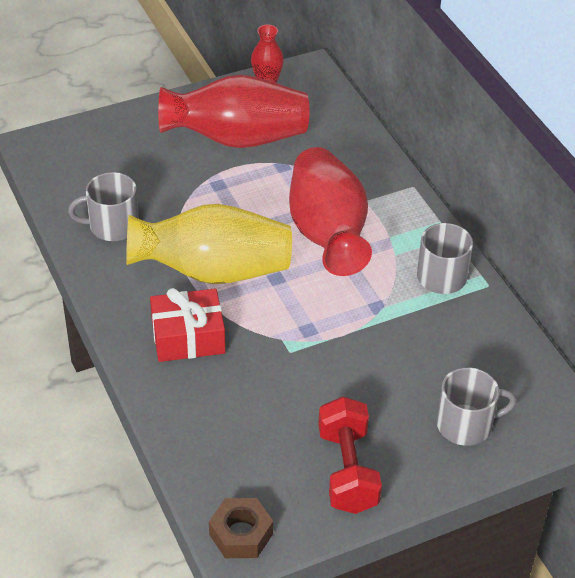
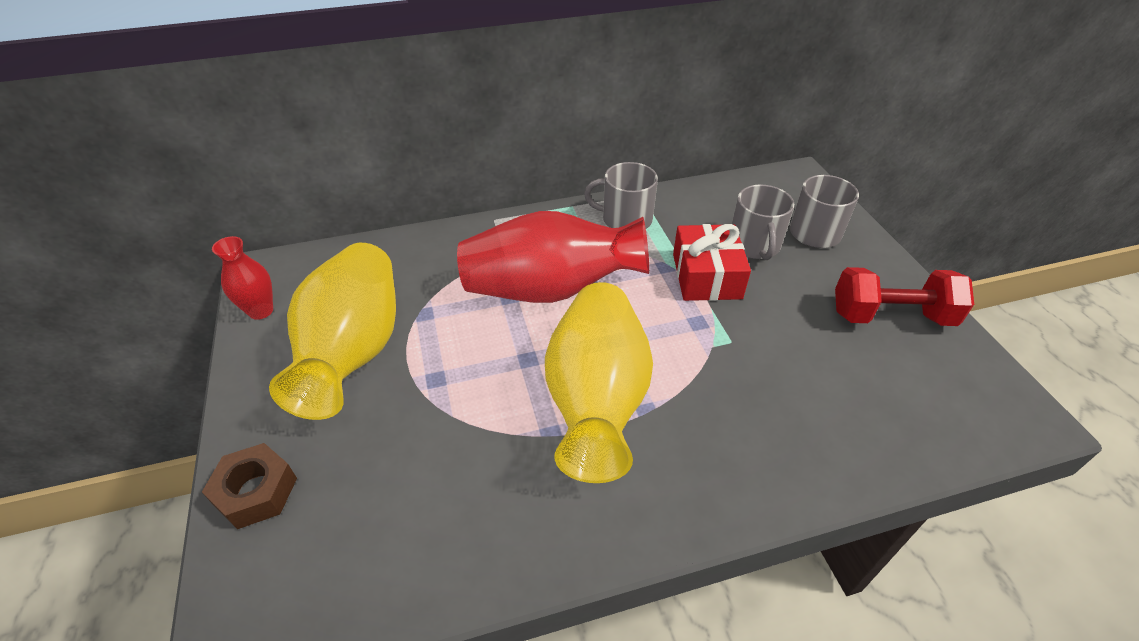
camera: 80 degrees left, 0 degrees up
grey mug [68,172,139,241] -> grey mug moved to [732,184,794,260]
red gift [150,288,225,362] -> red gift moved to [673,224,751,301]
red vase [158,75,309,148] -> yellow vase [269,243,396,420]
brown nut [209,498,273,558] -> brown nut moved to [202,443,297,529]

